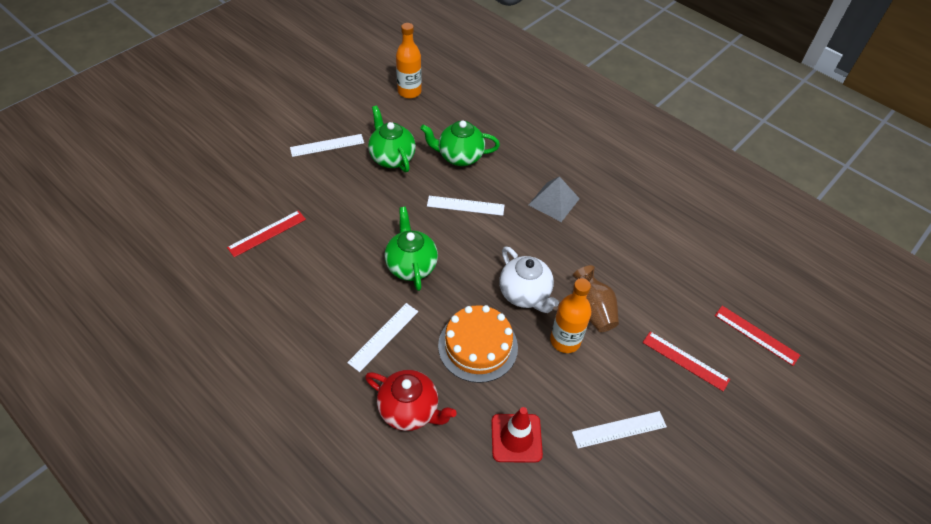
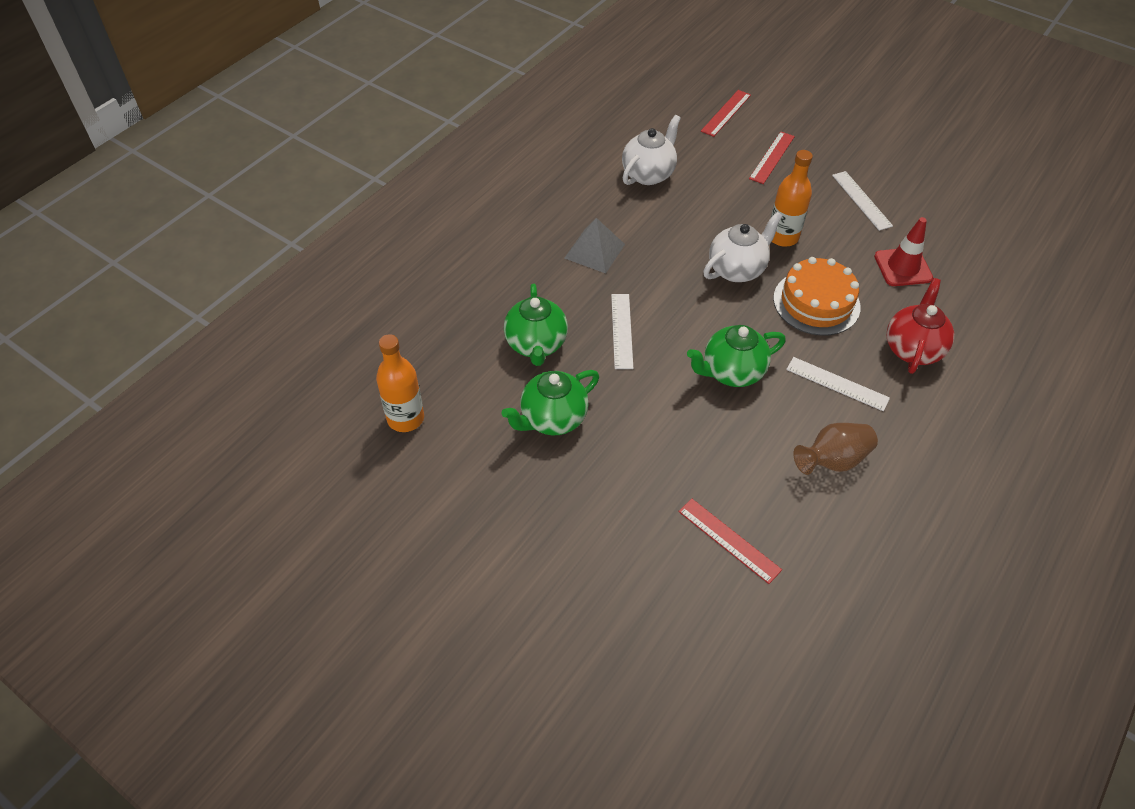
camera: 95 degrees left, 0 degrees up
white ruler [290,134,364,157] -> none
brown vase [573,265,619,332] -> brown vase moved to [793,423,878,475]
none -> white teapot [622,115,681,185]

